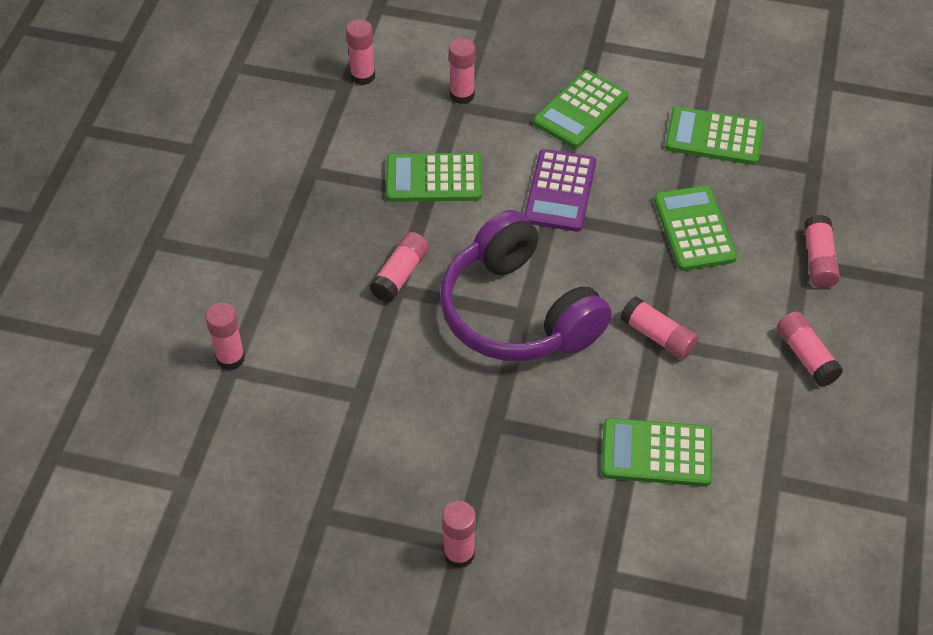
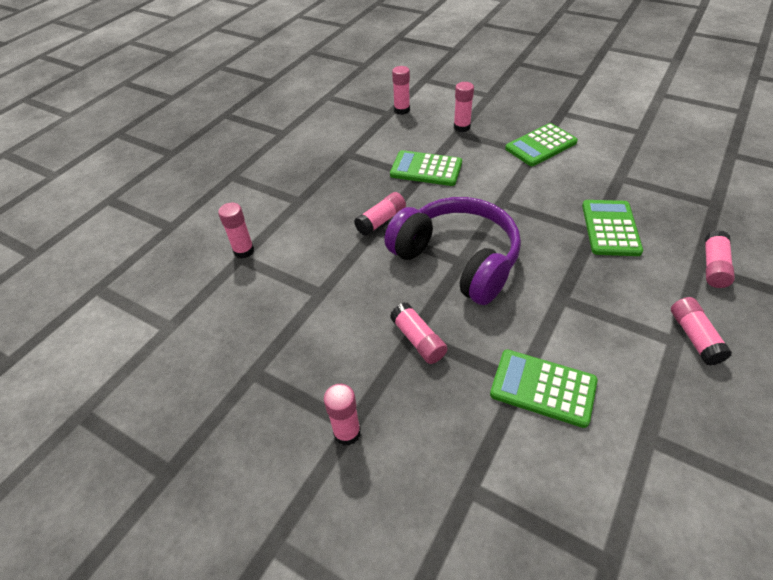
camera: 20 degrees right, 5 degrees down
purple headphones [440,210,612,361] -> purple headphones turned 150 degrees clockwise [384,197,521,305]
purple calculator [524,149,596,232] -> none
pink glue stick [620,296,698,360] -> pink glue stick moved to [390,302,448,364]
green calculator [665,107,764,165] -> none

